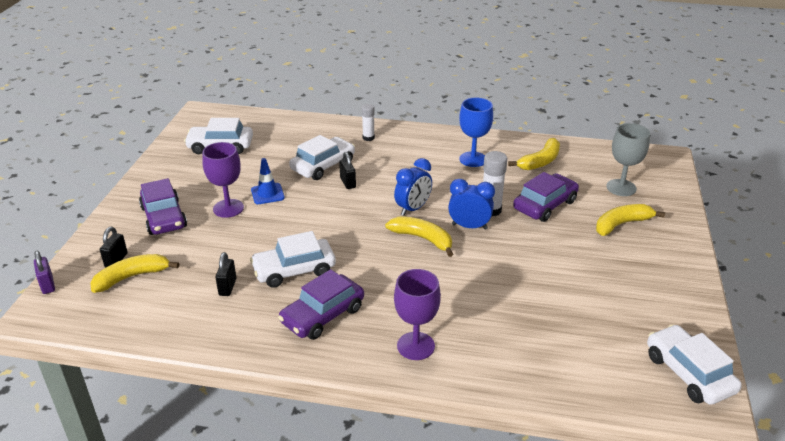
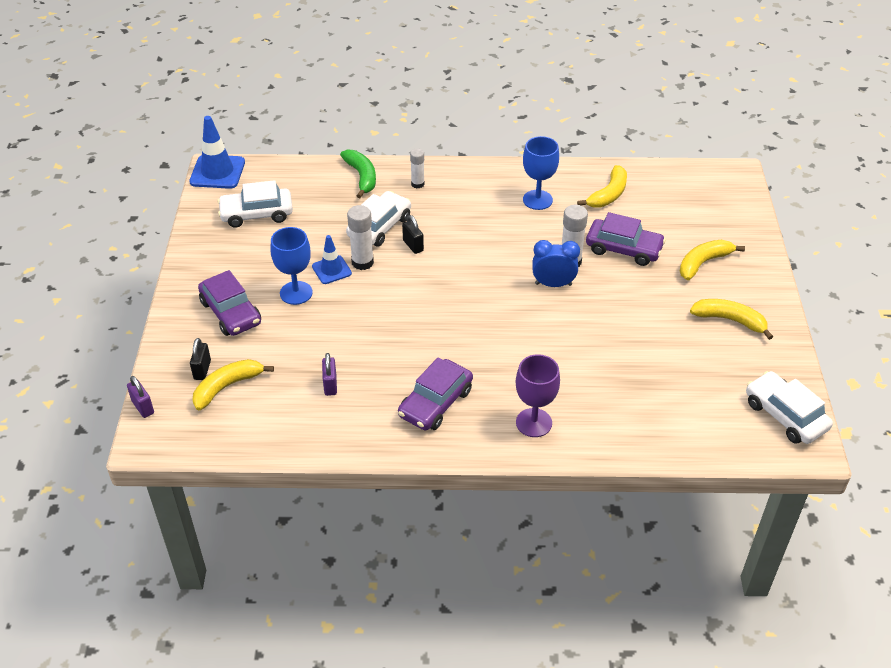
camera: 10 degrees left, 10 degrees up
purple goblet [202,142,244,218] -> blue goblet [270,227,313,305]
black padlock [215,252,236,296] -> purple padlock [322,353,337,396]
white car [250,231,336,288] -> none
yellow banana [385,216,453,257] -> yellow banana moved to [690,299,773,340]
blue clock [394,158,432,216] -> none
purple car [513,172,579,222] -> purple car turned 75 degrees clockwise [586,212,666,266]
grey goblet [606,123,650,196] -> none
none -> blue traffic cone [189,116,245,189]
none -> green banana [340,150,376,198]
none -> white glue stick [347,205,374,270]

